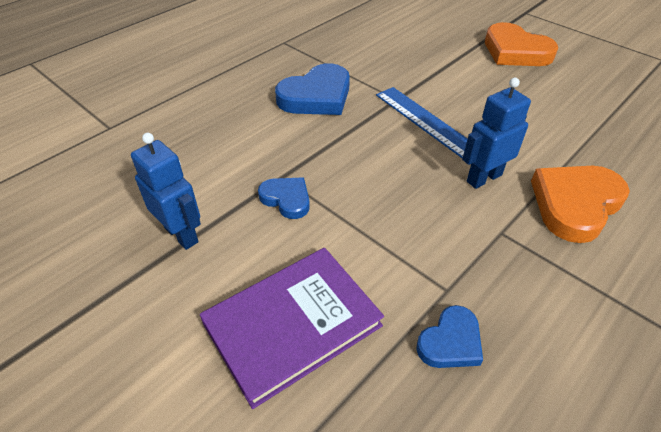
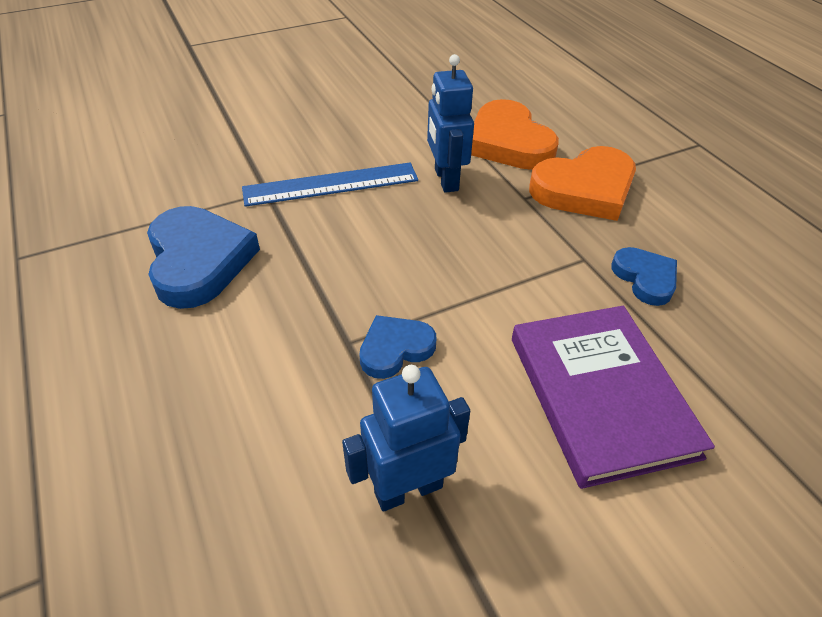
camera: 70 degrees left, 0 degrees up
orange heart [485,22,558,66] -> orange heart moved to [529,146,636,221]

